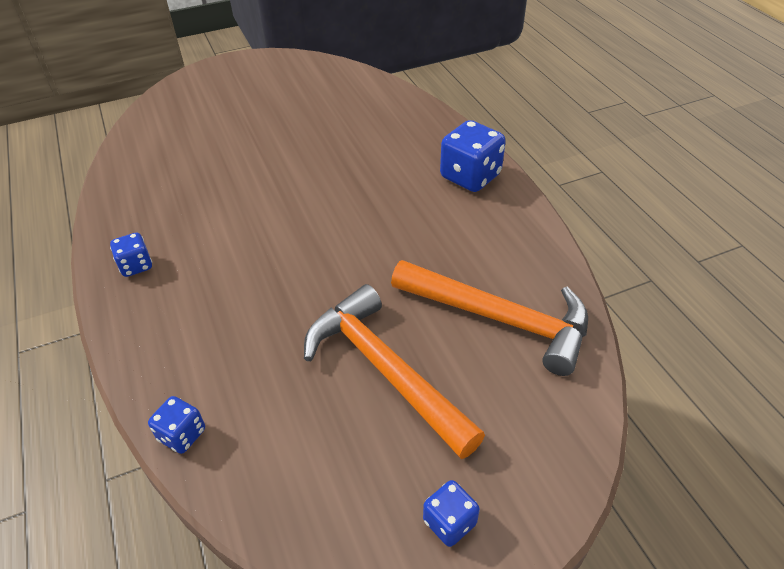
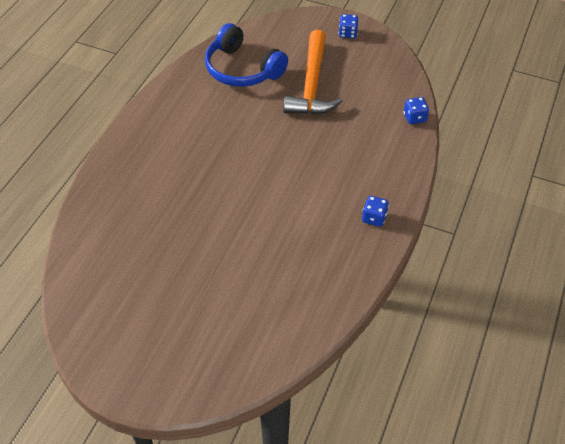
camera: 135 degrees left, 5 degrees up
orange hammer [391,260,588,376] -> blue headphones [205,23,288,87]
blue dice [440,120,506,192] -> none

